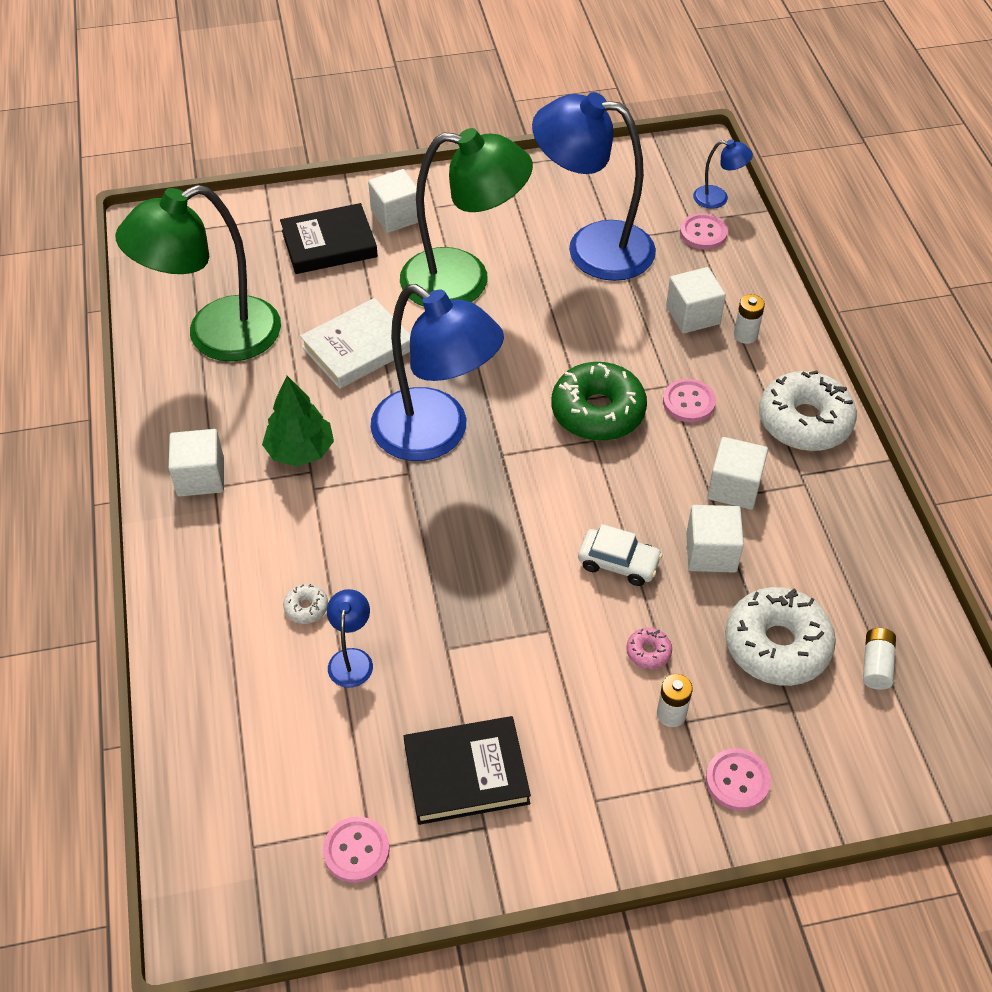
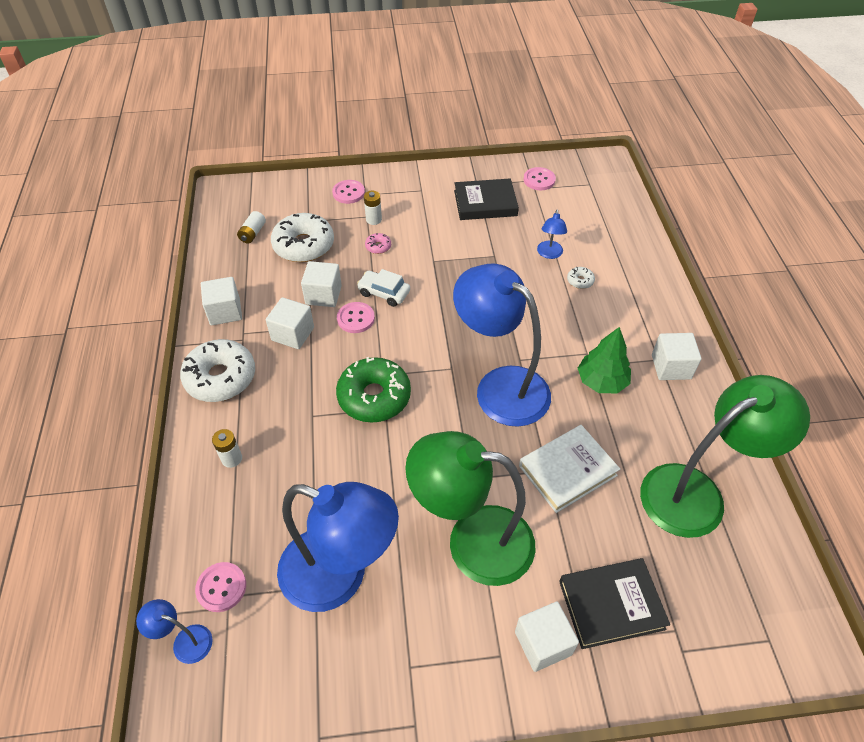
camera: 175 degrees left, 0 degrees up
pink button [663,379,716,422] -> pink button moved to [337,302,375,333]
white cube [666,267,726,334] -> white cube moved to [201,277,242,326]

